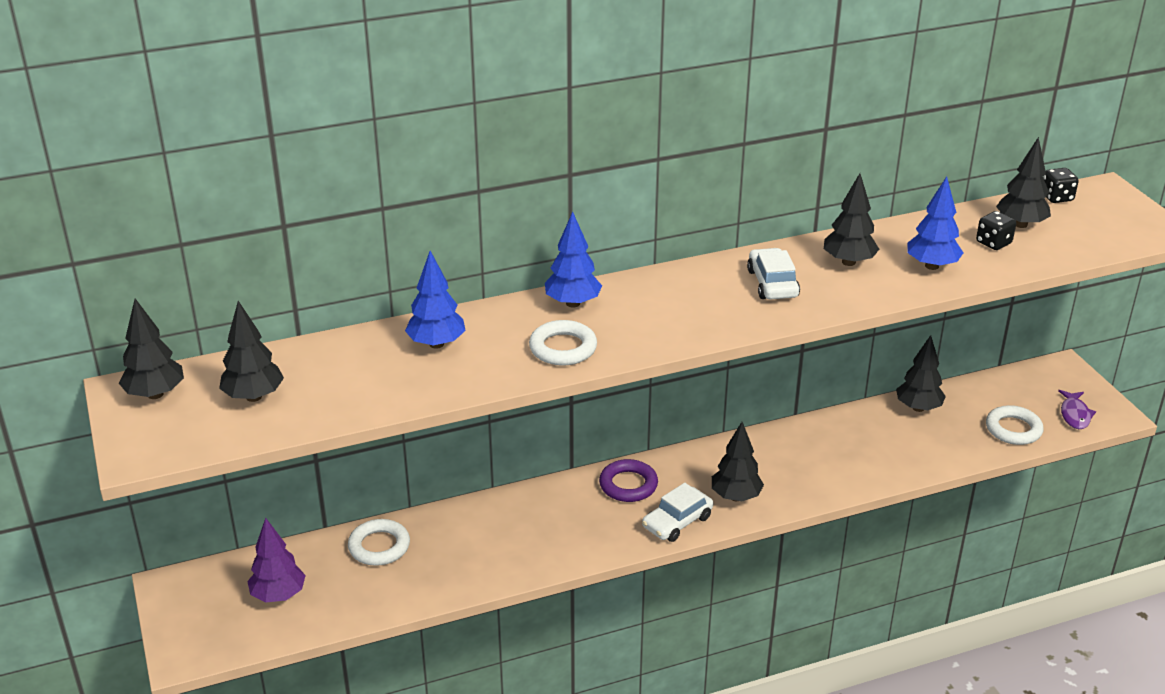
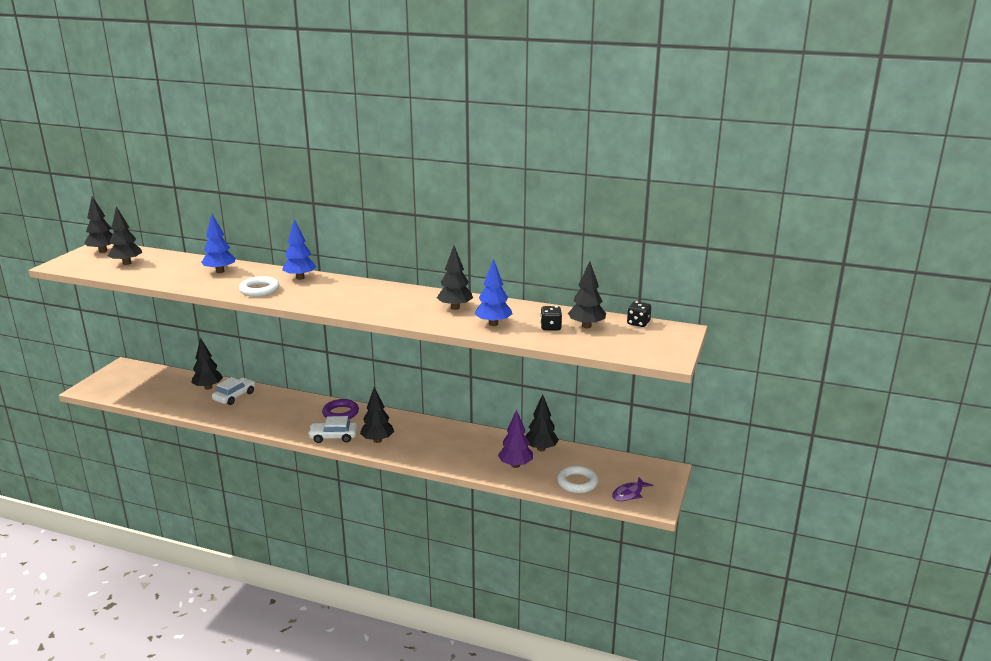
camera: 40 degrees right, 10 degrees down
purple tree [247,518,306,603] -> purple tree moved to [498,409,533,468]
white ring [348,519,410,566] -> black tree [191,337,223,390]
white car [747,248,800,300] -> white car moved to [212,377,255,405]

